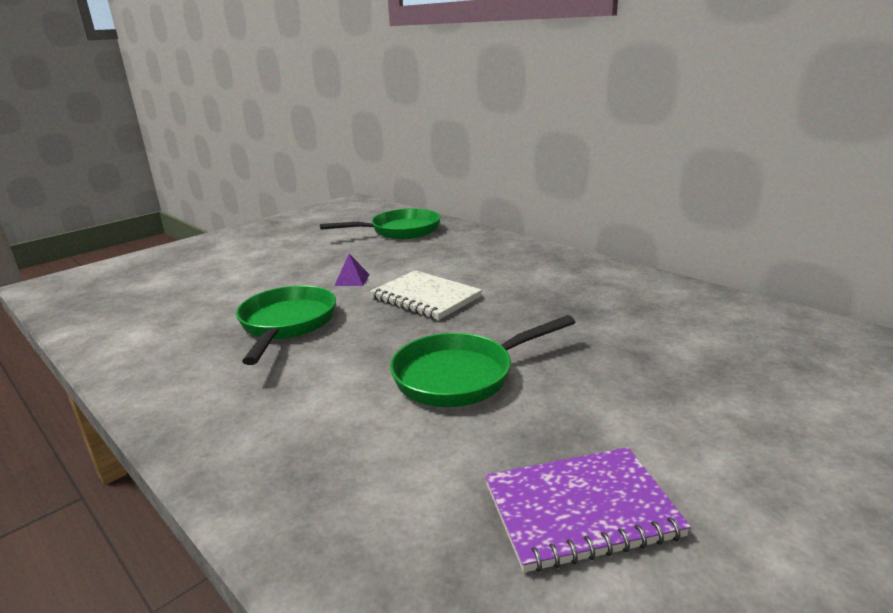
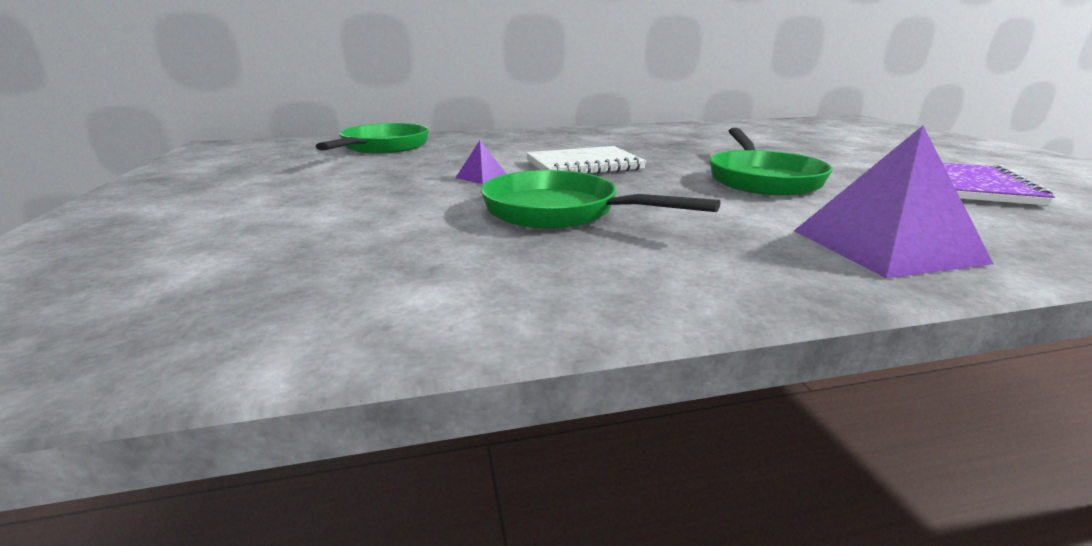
camera: 60 degrees left, 0 degrees up
none -> purple pyramid [794,126,993,278]

